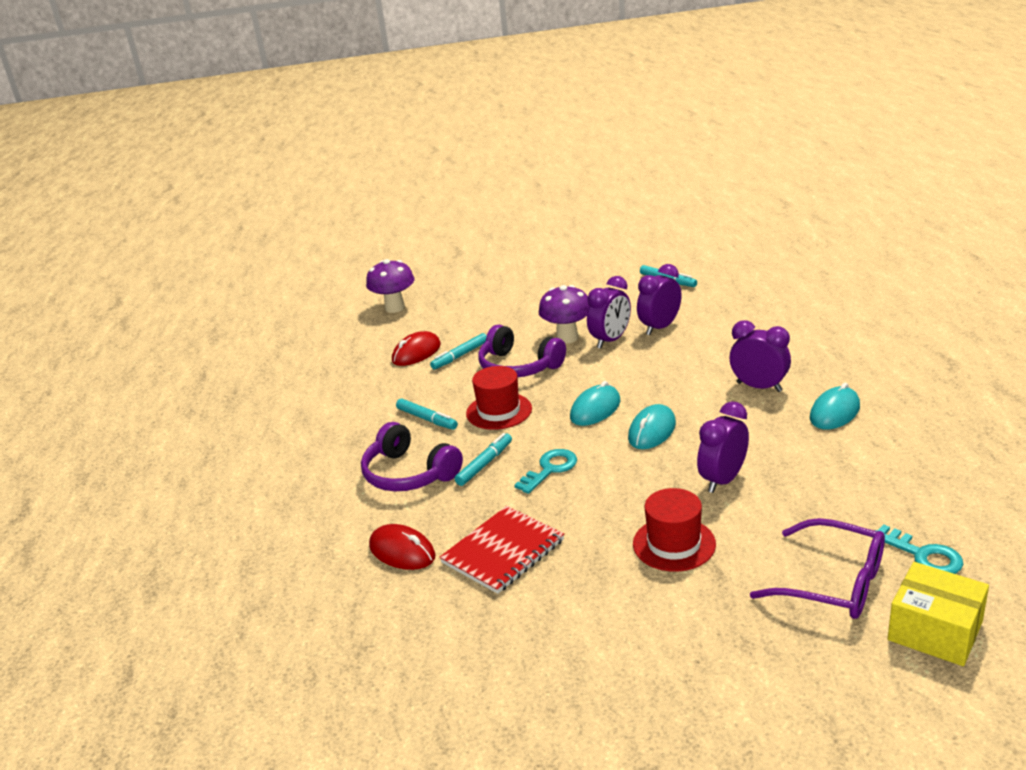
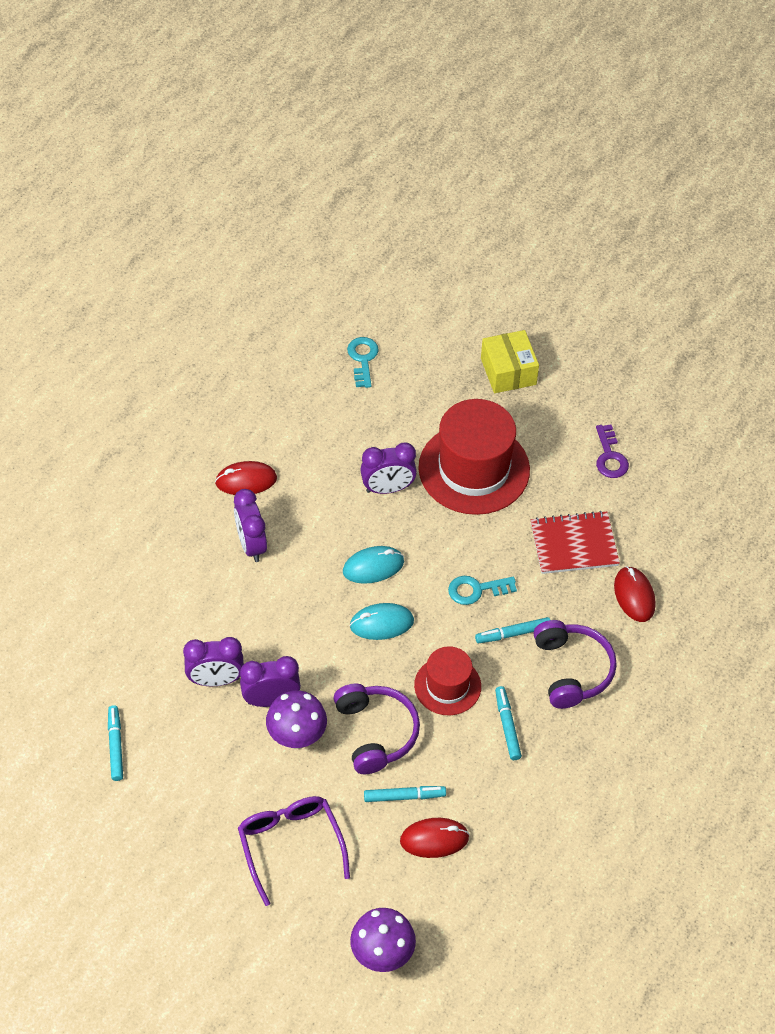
camera: 145 degrees left, 25 degrees up
red hat [633,488,716,572] -> red hat [419,399,530,515], size x1.79
purple glasses [750,518,885,619] -> purple glasses moved to [238,796,350,906]
turquoise mouse [810,383,860,429] -> red mouse [215,461,277,495]
yellow box [888,562,989,666] -> yellow box moved to [481,330,539,393]
none -> purple key [596,425,629,478]

